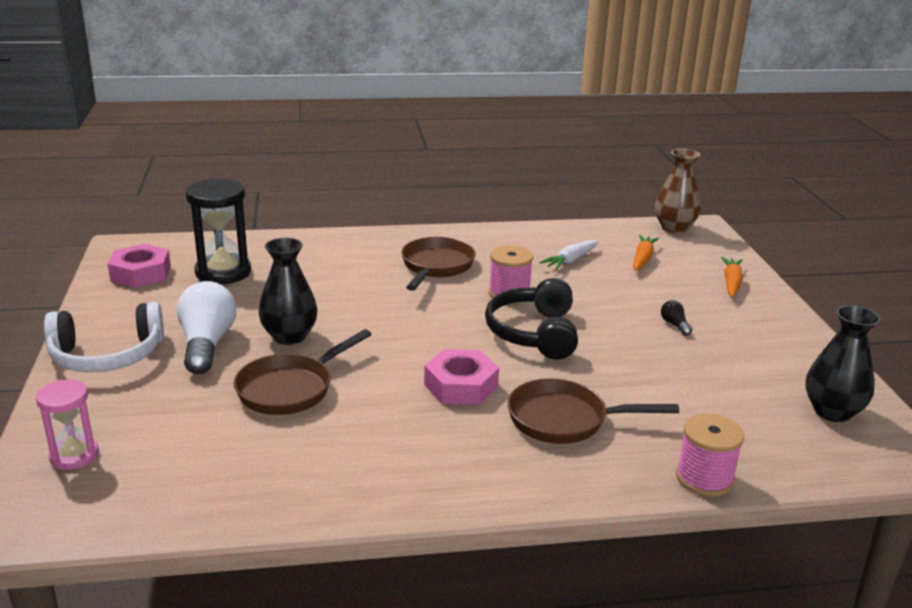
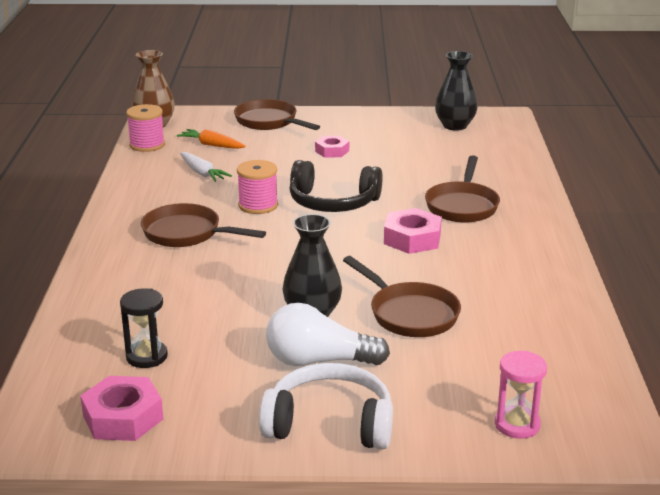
camera: 80 degrees left, 0 degrees up
white headphones [44,302,164,372] -> white headphones turned 75 degrees counterclockwise [259,363,393,450]
black hourglass [186,178,251,284] -> black hourglass [120,288,168,368], size x0.61
black light bulb [661,300,692,336] -> pink nut [315,136,349,158]
pink spool [676,413,744,496] -> pink spool moved to [126,104,165,152]
orange carrot [721,257,743,297] -> brown pan [234,99,320,130]

